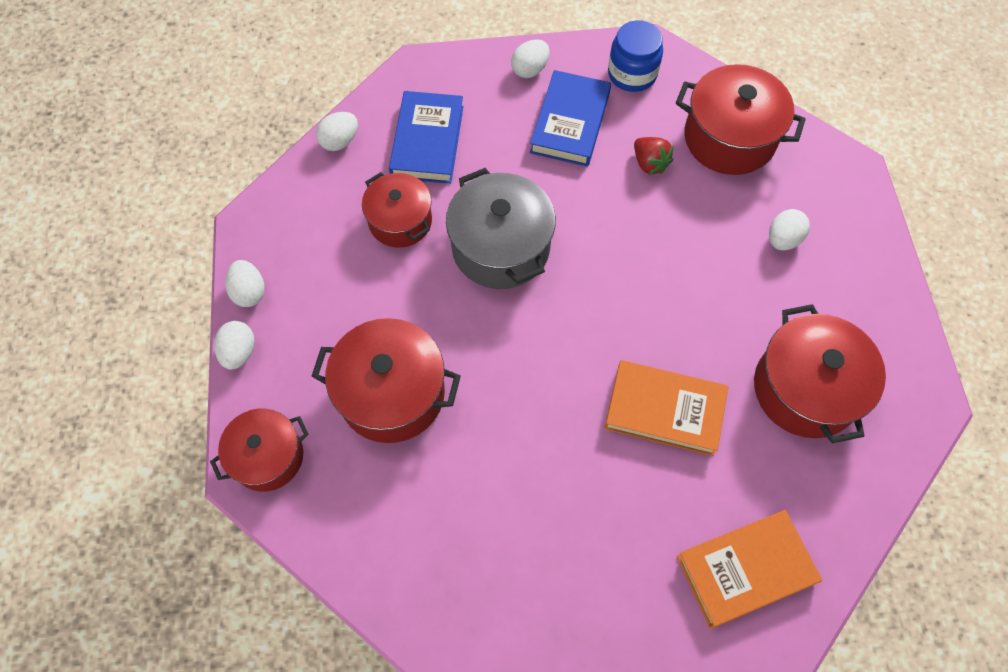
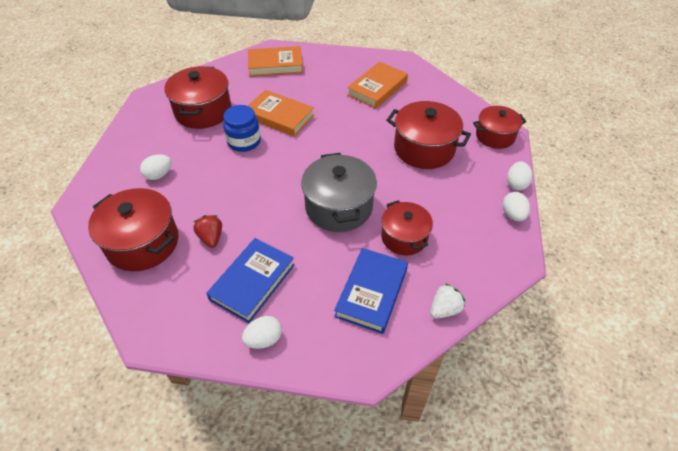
camera: 165 degrees left, 15 degrees down
white egg [316,112,358,151] -> white strawberry [430,283,465,319]
blue jar [608,20,663,92] -> blue jar moved to [223,105,261,152]
none -> orange book [347,62,408,109]

